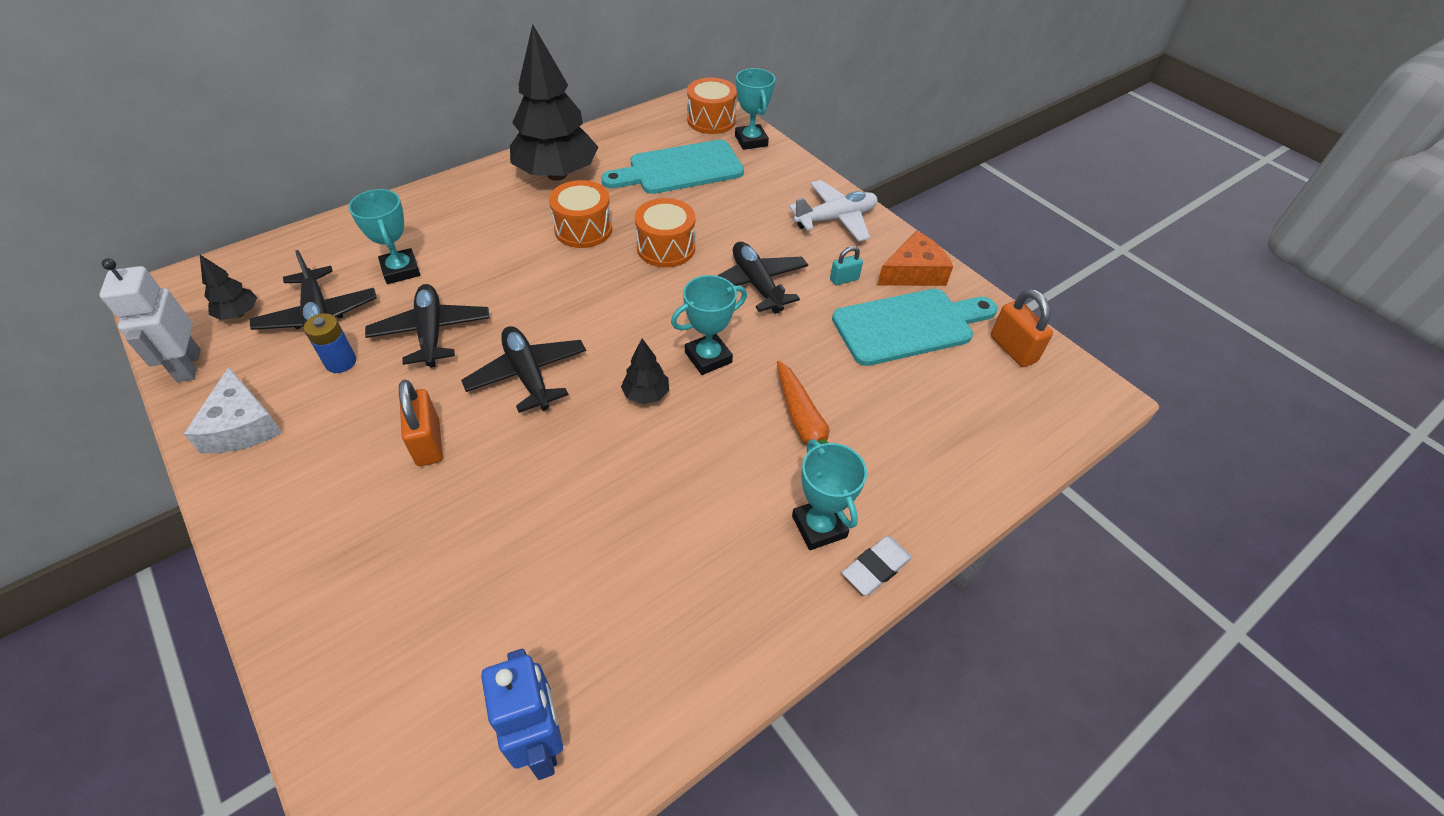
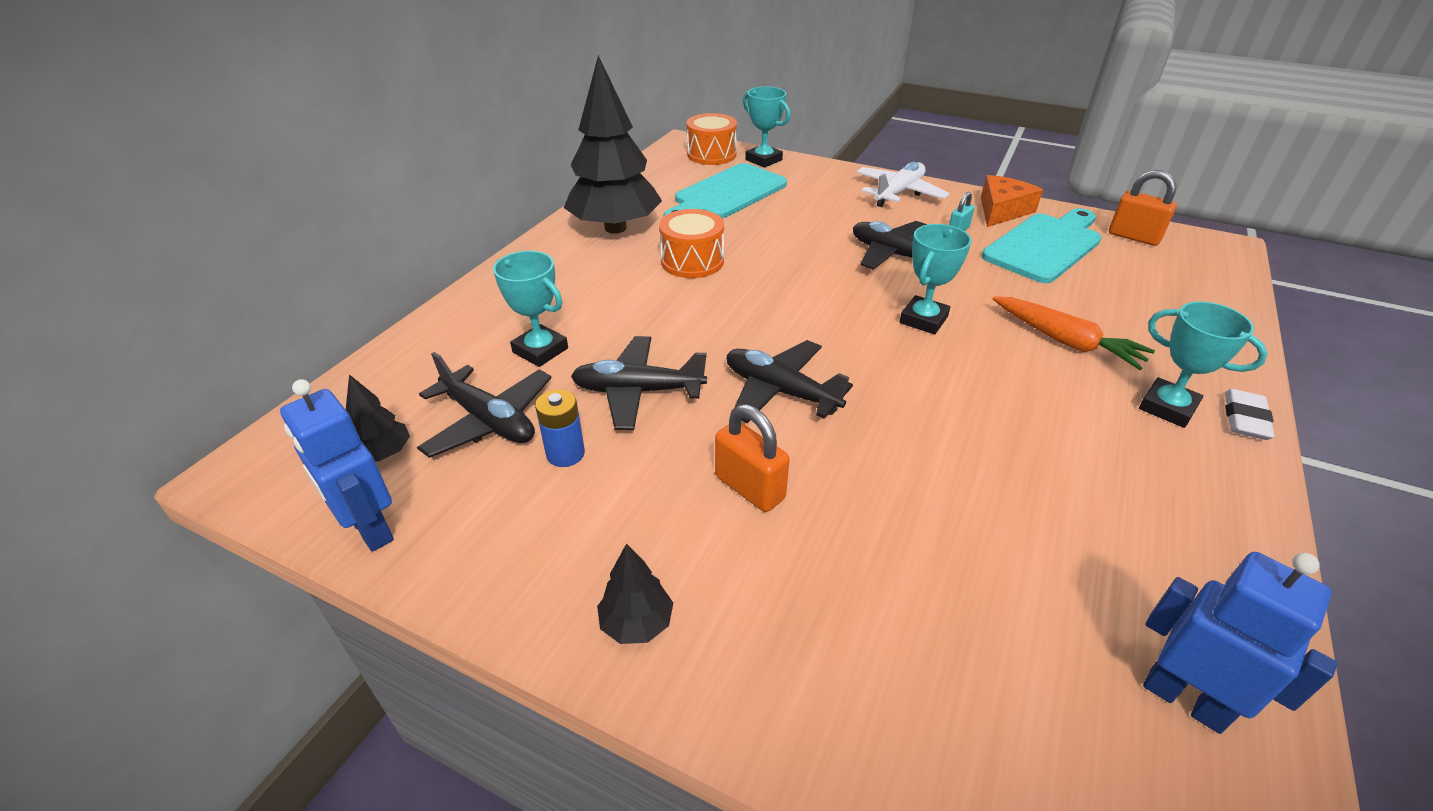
camera: 25 degrees left, 10 degrees down
white robot [99,258,201,382] -> blue robot [280,379,394,552]
white cheese [184,367,282,453] -> none
black plane [365,284,490,368] -> black plane turned 45 degrees counterclockwise [571,336,707,430]
black tree [621,339,669,404] -> black tree moved to [597,543,673,644]
orange drum [635,198,695,267] -> none

